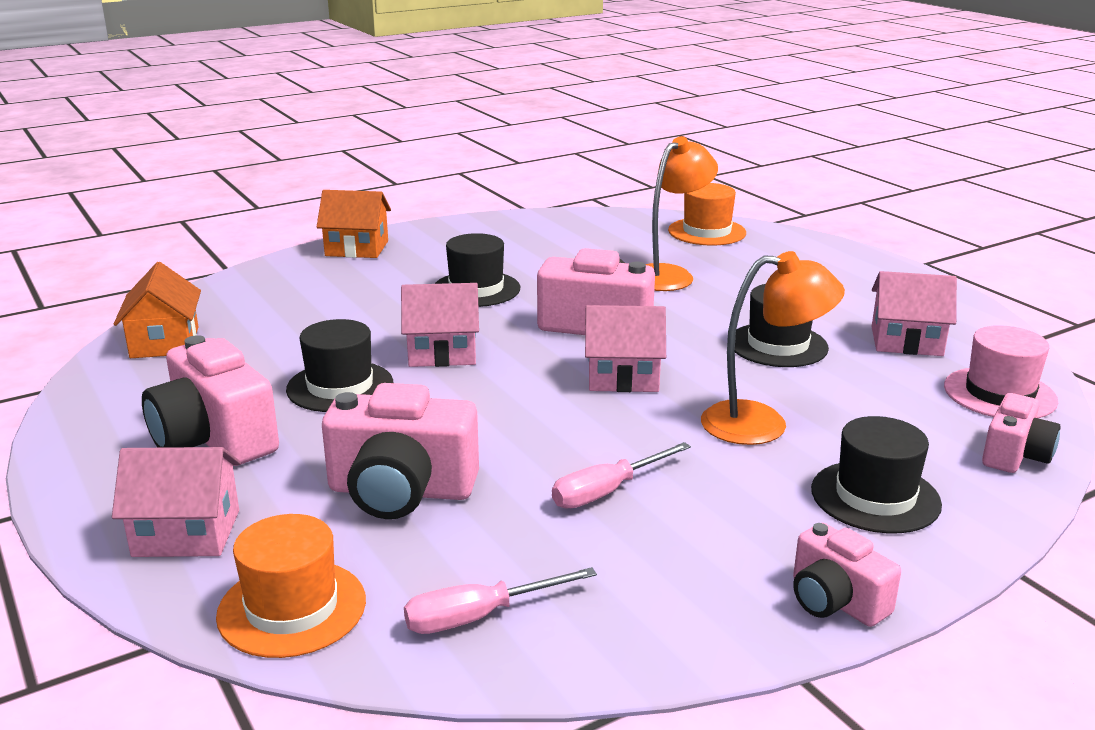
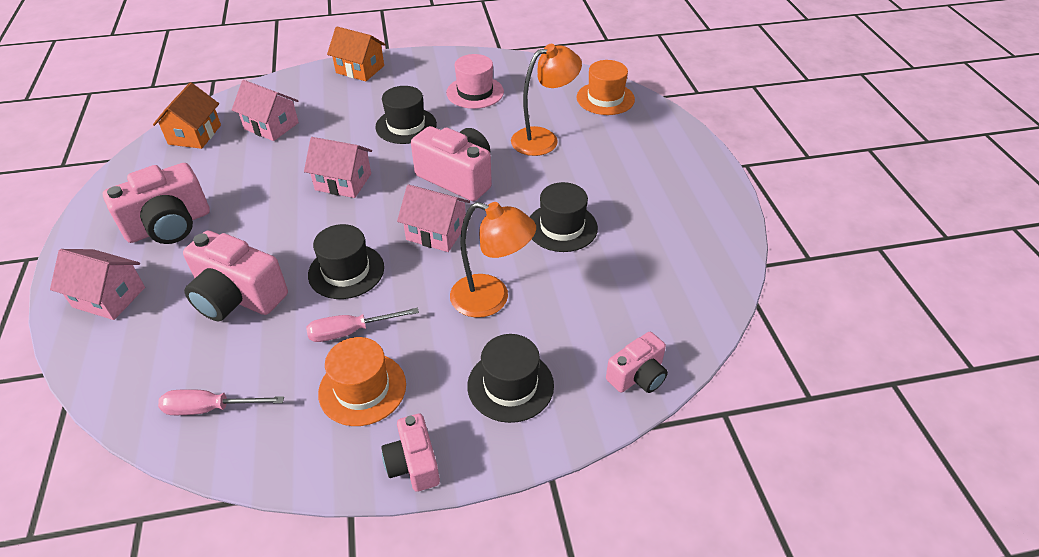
camera: 20 degrees right, 20 degrees up
pink camera [142,335,279,466] -> pink camera turned 105 degrees counterclockwise [103,163,210,244]
orange hat [216,514,366,658] -> orange hat moved to [318,337,406,426]
black hat [286,319,393,412] -> black hat moved to [308,224,384,299]
pink house [872,271,957,356] -> pink house moved to [232,80,299,141]
pink hat [944,325,1058,418] -> pink hat moved to [446,54,504,109]

